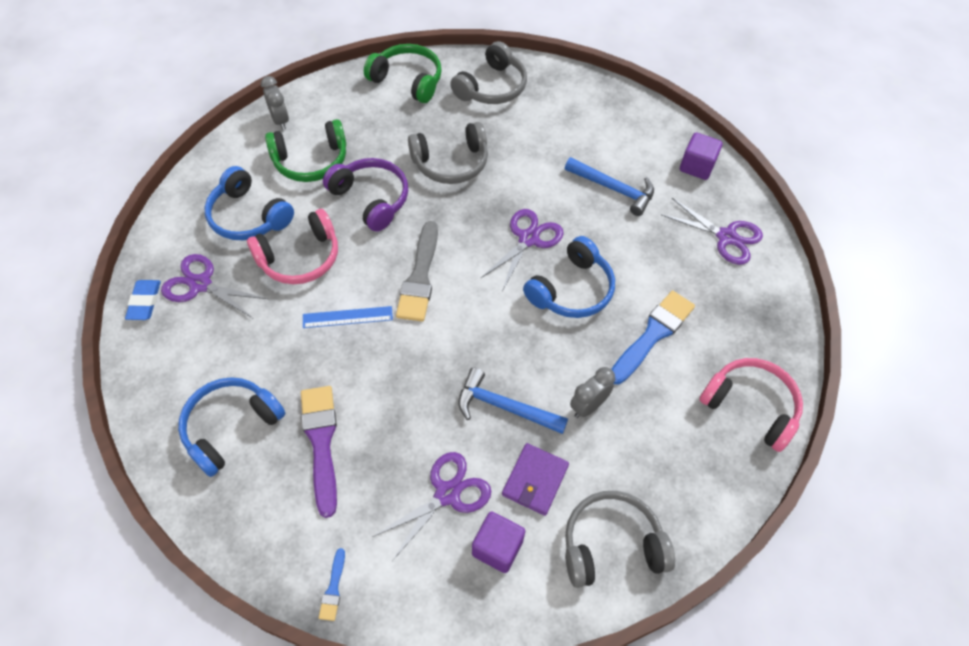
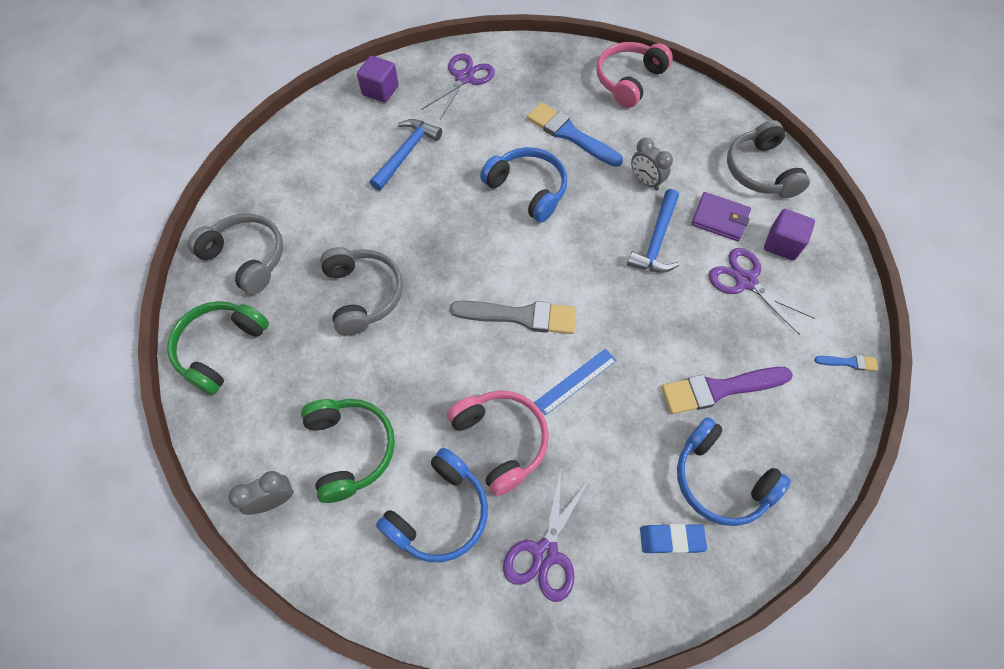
camera: 90 degrees left, 5 degrees up
blue eraser [125,280,161,320] -> blue eraser moved to [640,524,707,554]
blue ruler [303,306,393,328] -> blue ruler turned 60 degrees clockwise [534,349,617,416]
purple headphones [323,158,408,232] -> none
purple scissors [481,209,564,291] -> none

